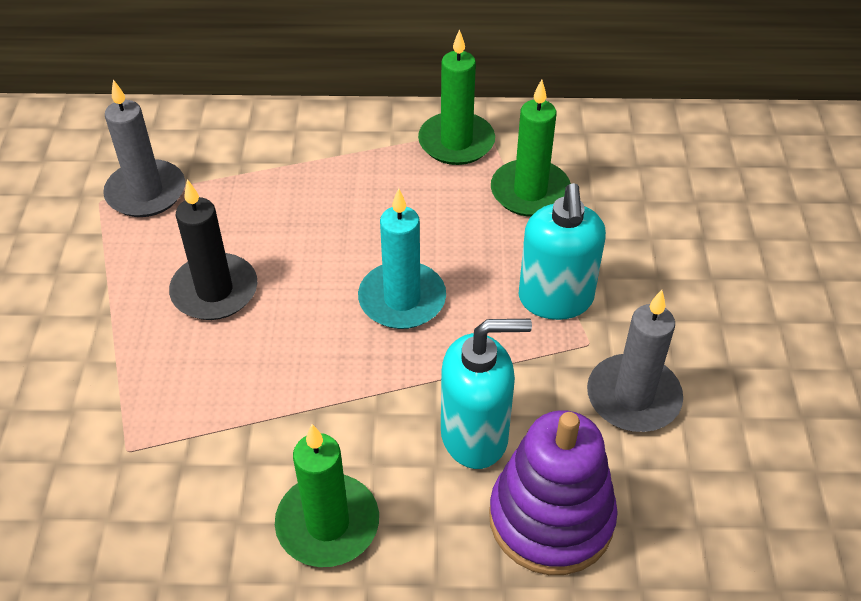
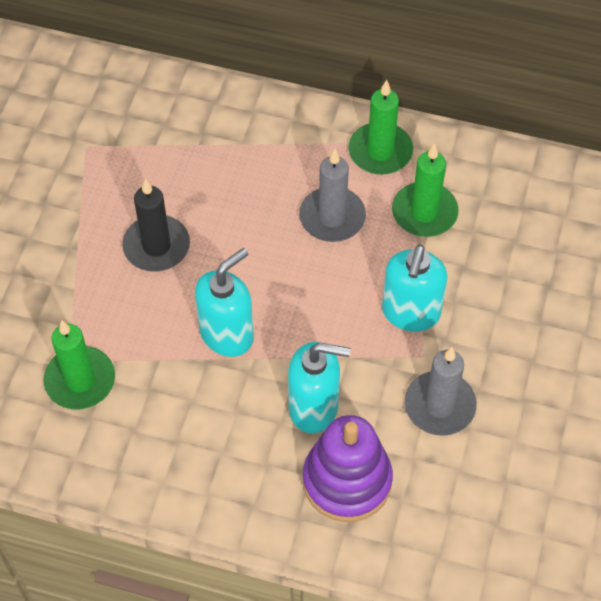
camera: 15 degrees right, 10 degrees up
grey candle [103,80,185,217] -> grey candle moved to [299,149,366,242]
green candle [275,424,379,567] -> green candle moved to [44,320,115,409]
turquoise candle [358,188,446,329] -> none
none -> turquoise soap dispenser [195,248,254,357]

